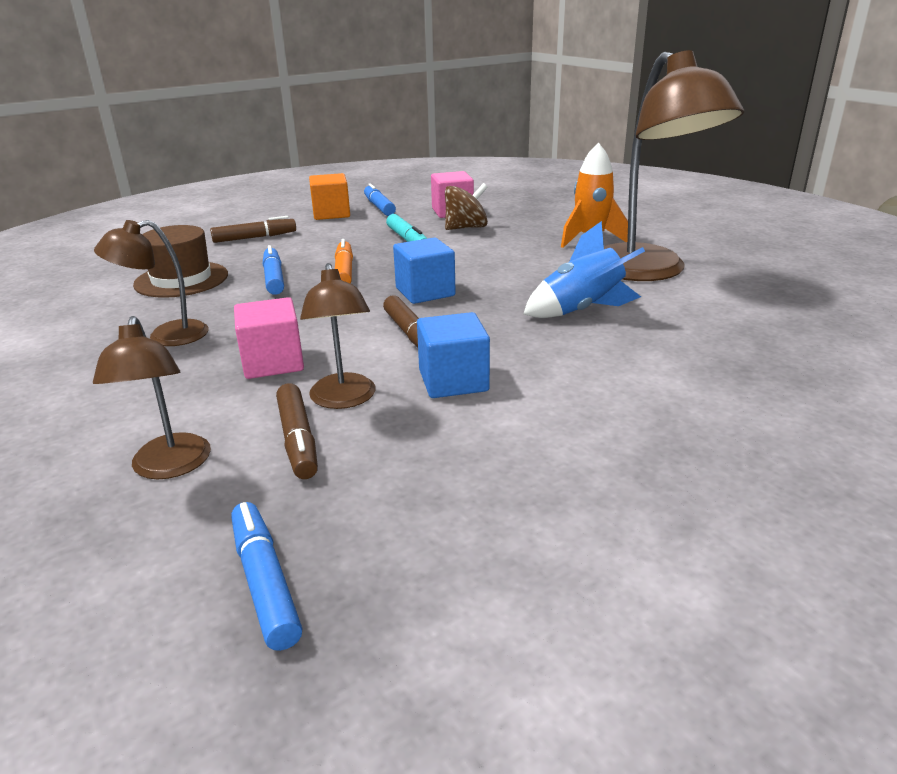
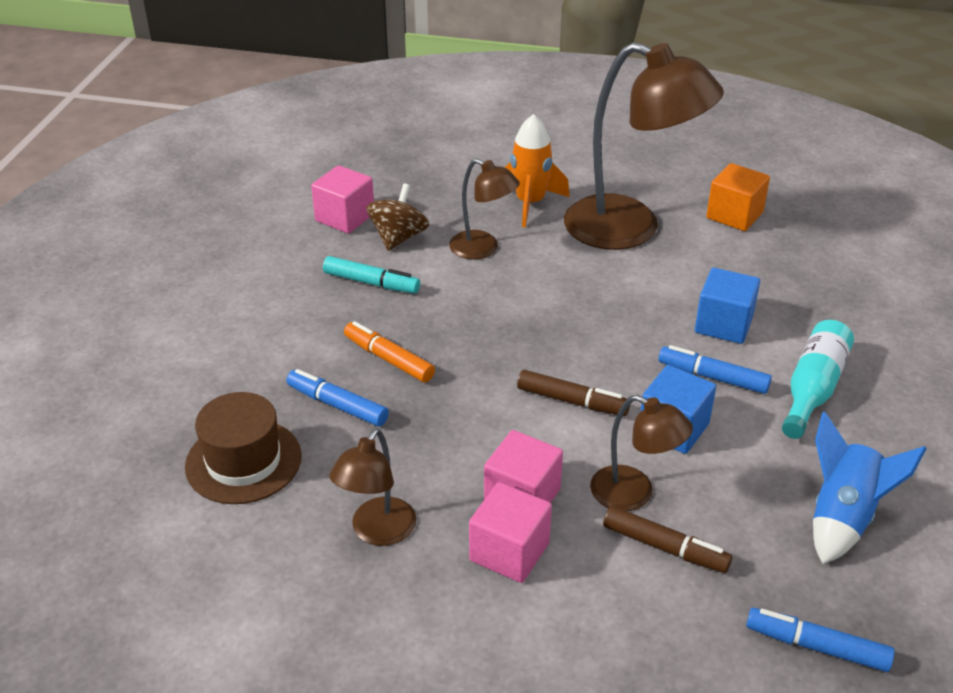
camera: 45 degrees left, 10 degrees up
brown lamp [93,316,211,480] -> brown lamp moved to [449,158,520,259]
brown marker [210,216,296,243] -> none
orange cube [309,173,350,220] -> orange cube moved to [706,163,770,231]
blue marker [364,183,396,216] -> blue marker moved to [658,345,772,394]
blue cube [393,237,456,304] -> blue cube moved to [695,268,760,344]
blue rocket [523,221,645,318] -> blue rocket moved to [813,412,926,564]
none -> pink cube [469,482,552,583]
none -> turquoise bottle [782,320,854,439]

